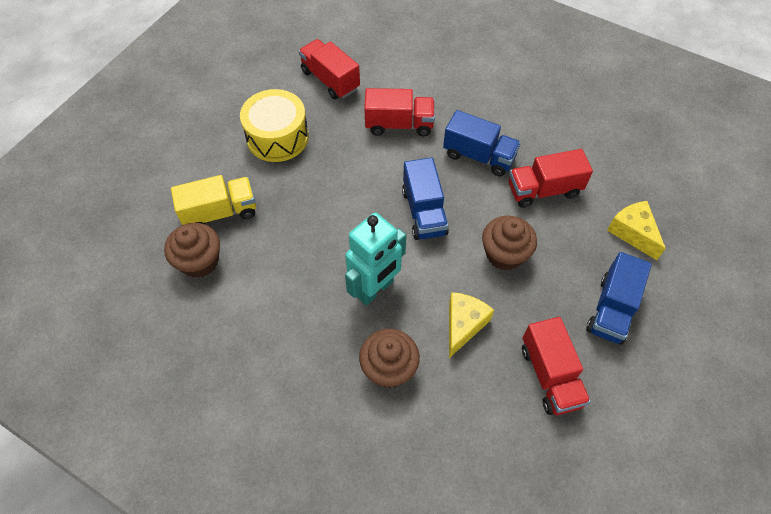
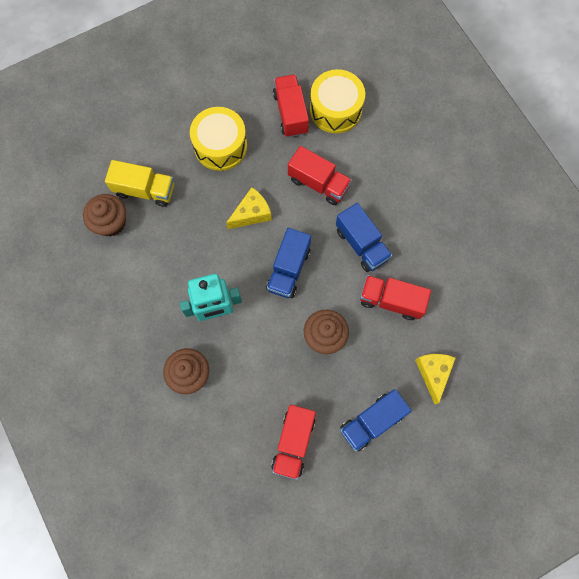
camera: 30 degrees right, 15 degrees up
yellow cheese [449,292,494,358] -> yellow cheese moved to [226,187,272,229]
none -> yellow drum [310,69,365,133]

